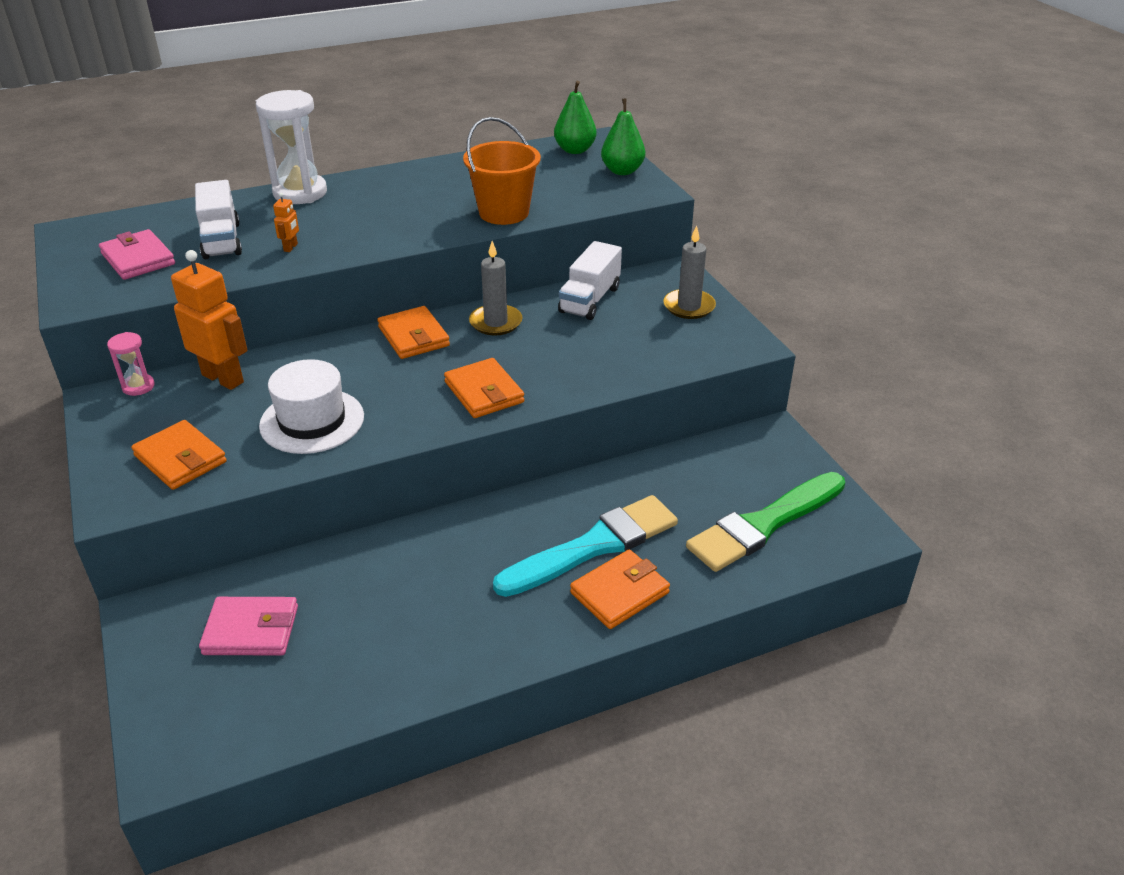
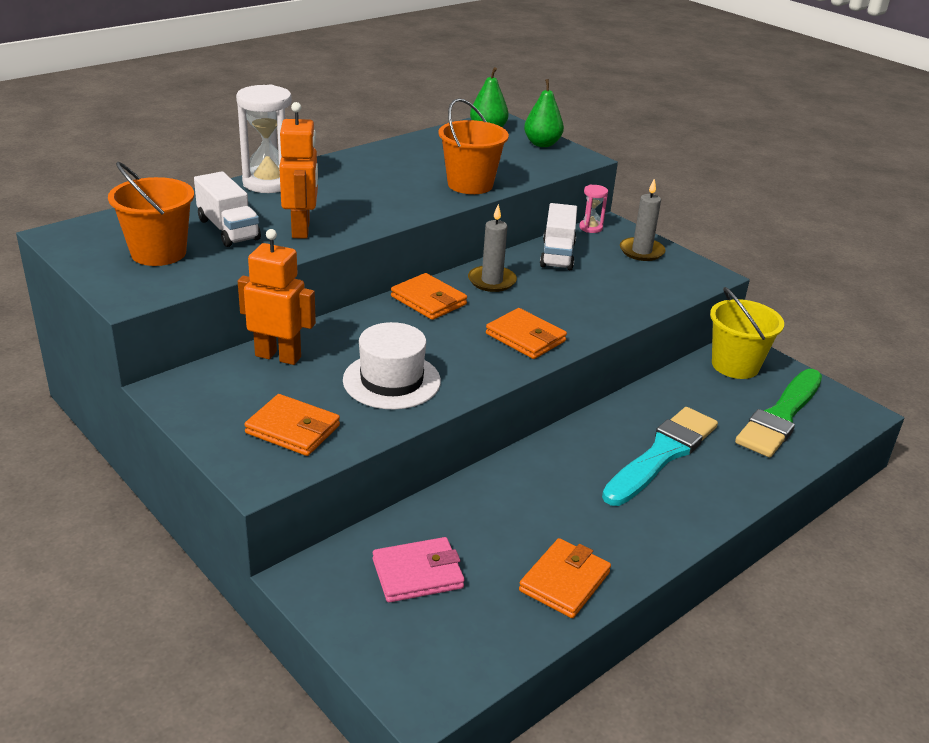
camera: 20 degrees left, 5 degrees down
pink wallet [99,229,175,280] -> orange bucket [108,162,194,266]
pink hourglass [107,332,155,396] -> pink hourglass moved to [579,185,608,233]
orange robot [273,193,299,252] -> orange robot [279,102,318,239], size x2.29
orange wallet [570,549,670,629] -> orange wallet moved to [519,538,611,618]
none -> yellow bucket [710,287,784,379]

